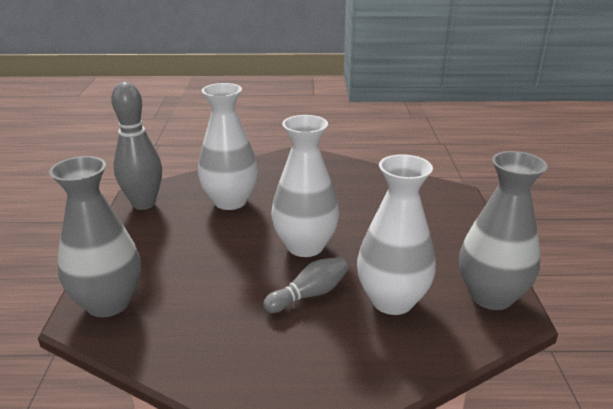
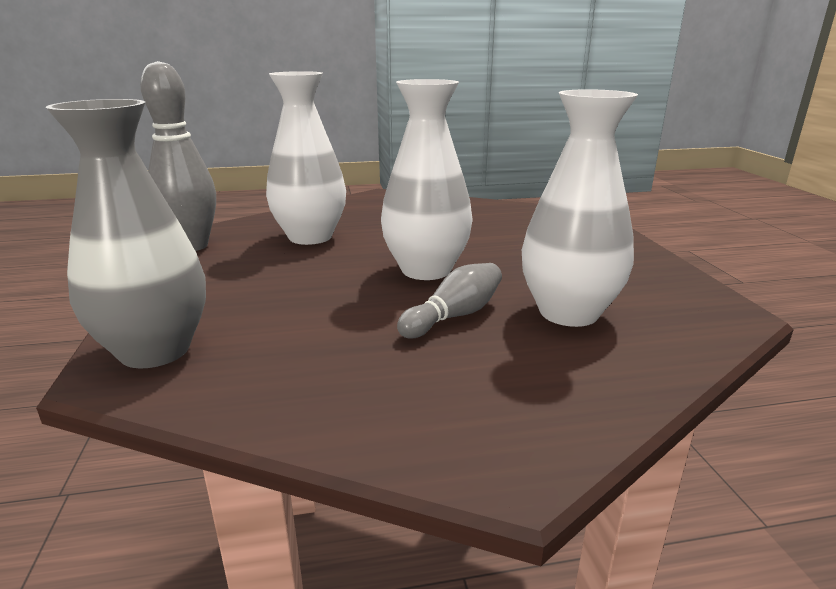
camera: 10 degrees left, 5 degrees down
grey vase [459,151,548,310] -> none

